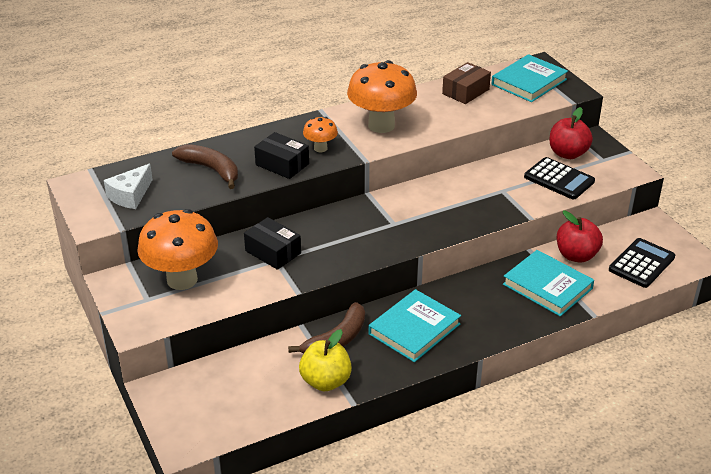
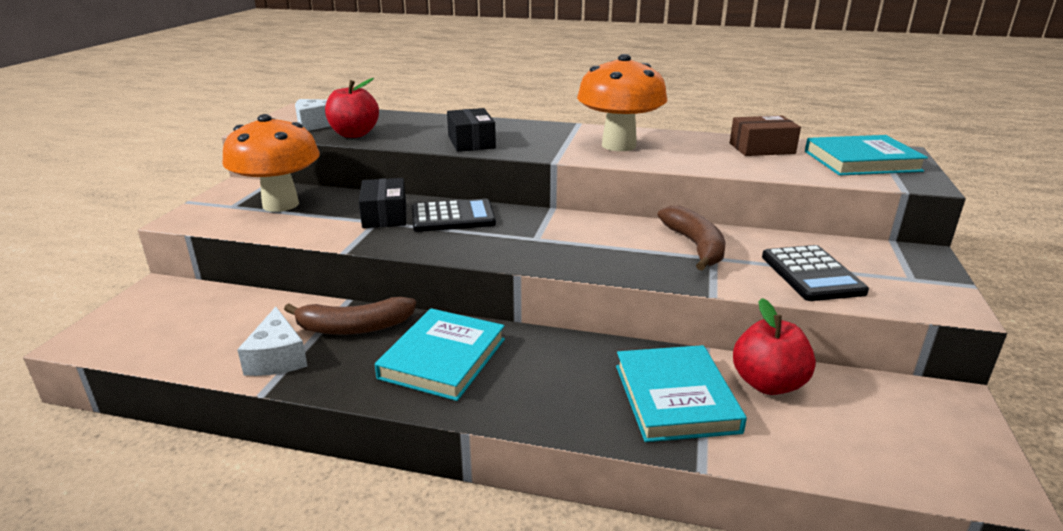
camera: 40 degrees right, 10 degrees down
brown banana [172,144,238,189] -> brown banana moved to [657,206,725,270]
yellow apple [299,329,352,391] -> white cheese [237,307,307,376]
orange mushroom [303,117,338,152] -> none
turquoise book [368,289,461,362] -> turquoise book turned 60 degrees counterclockwise [375,308,505,401]
red apple [549,107,593,159] -> red apple moved to [325,78,379,138]
black calculator [609,238,675,288] -> black calculator moved to [412,198,496,232]

